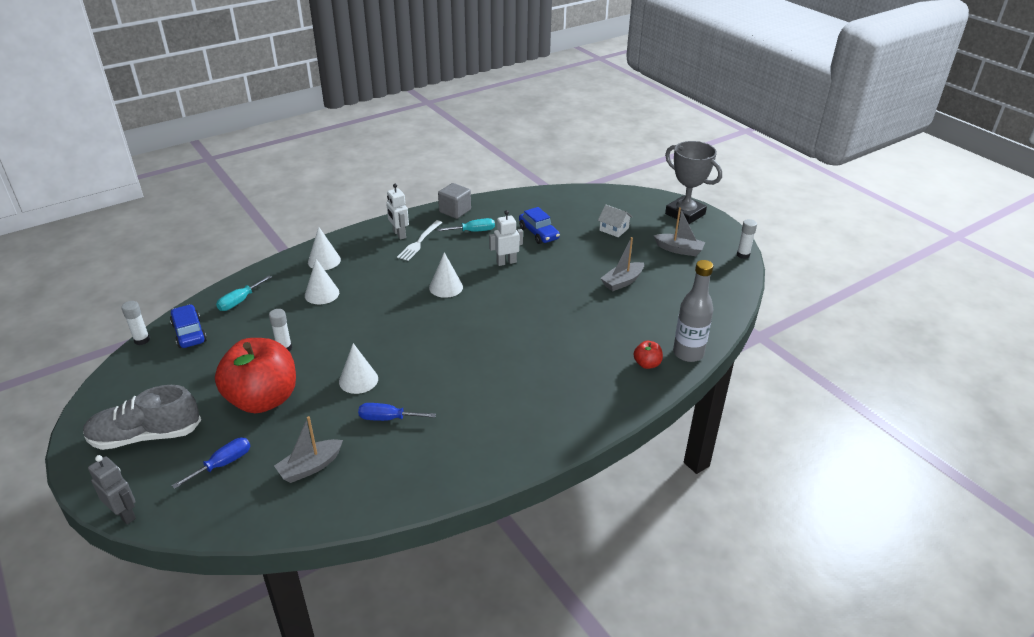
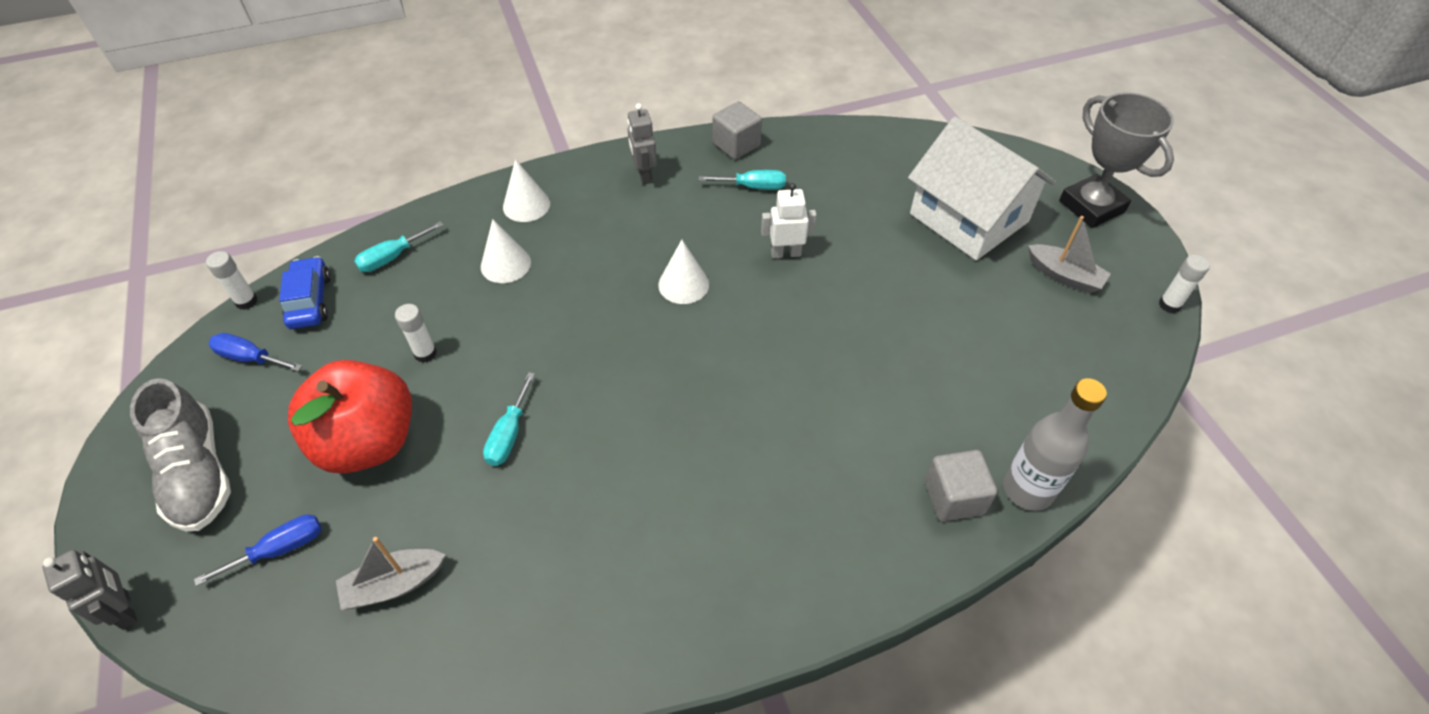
camera: 15 degrees right, 15 degrees up
grey shoe [83,385,201,450] -> grey shoe turned 120 degrees counterclockwise [130,378,231,531]
white cone [339,343,378,394] -> turquoise screwdriver [483,372,535,466]
blue screwdriver [358,403,436,421] -> blue screwdriver moved to [209,333,302,371]
white robot [386,184,409,240] -> grey robot [627,104,657,184]
white fork [397,220,442,261] -> none
blue car [519,207,560,244] -> none
white house [598,205,633,237] -> white house [908,116,1056,260], size x2.49
grey boat [600,237,644,291] -> none
red apple [634,341,663,369] -> grey cube [925,450,997,522]

